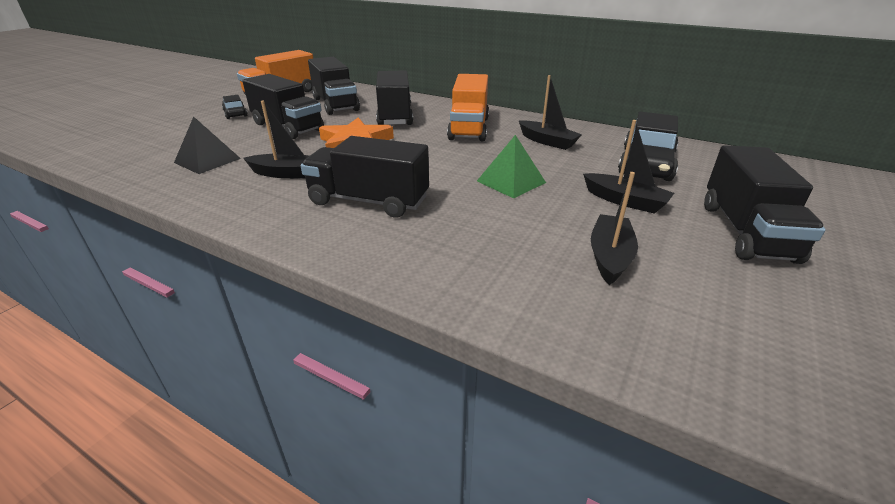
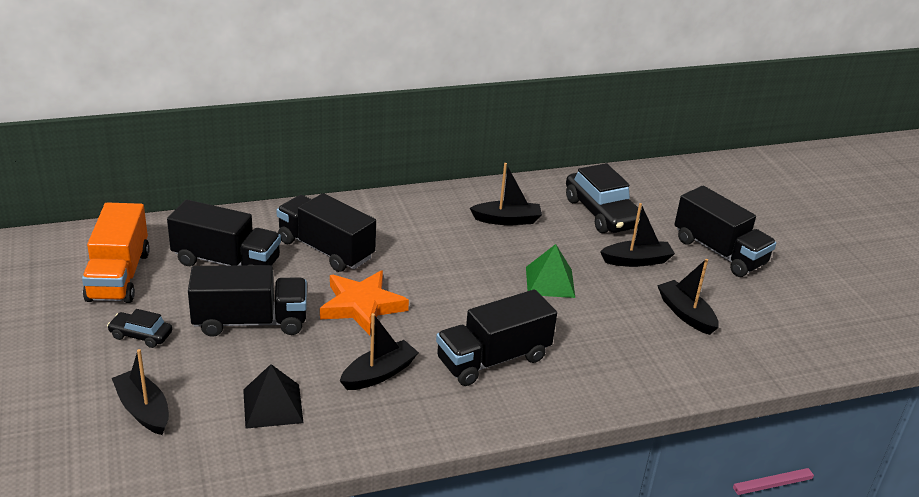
camera: 50 degrees left, 0 degrees up
orange truck [447,74,489,141] -> none
none -> black boat [112,349,169,435]

